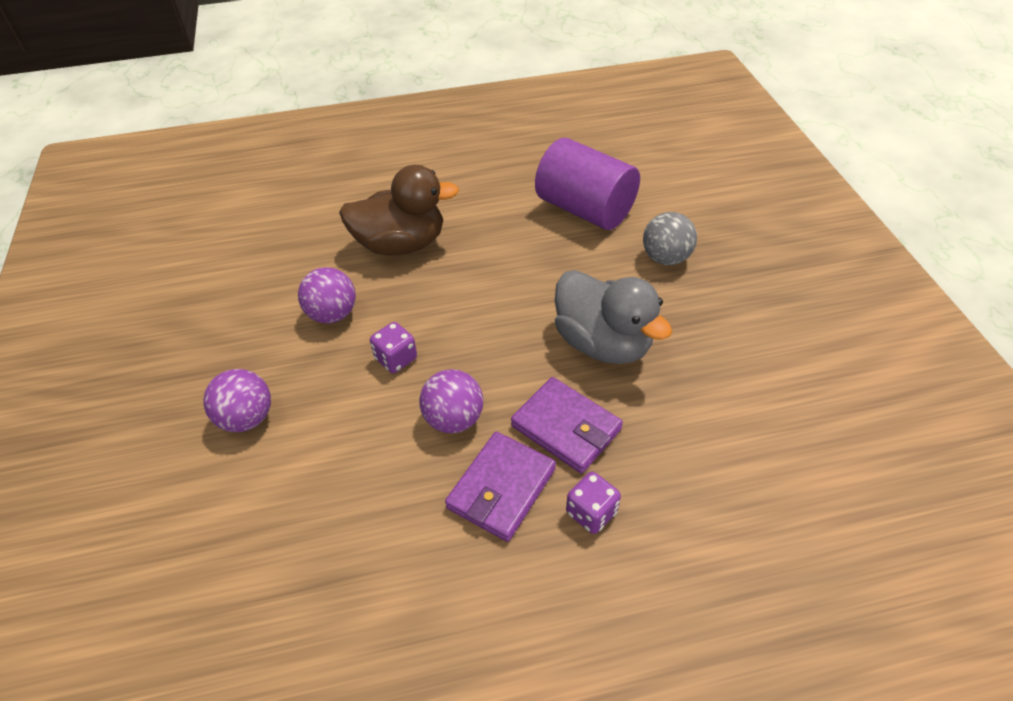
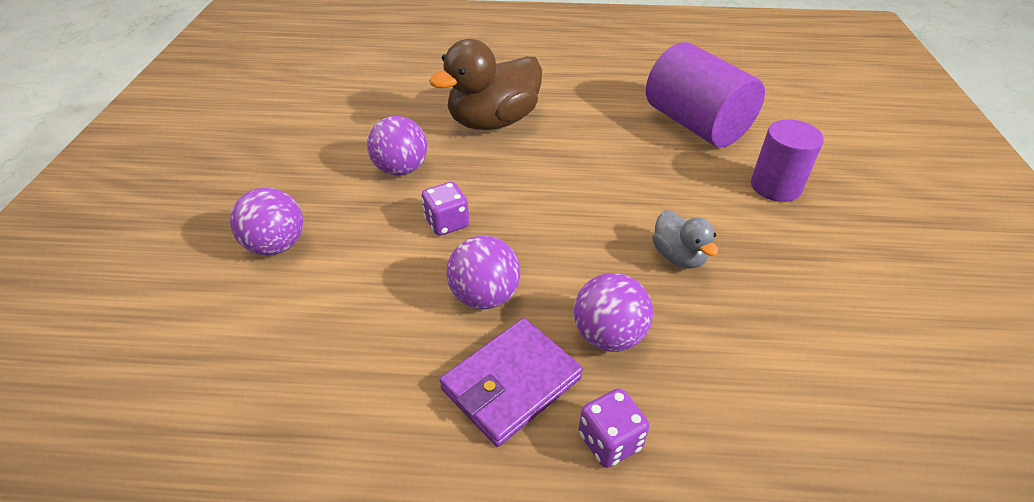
camera: 15 degrees right, 5 degrees down
brown duck [339,165,459,256] -> brown duck turned 135 degrees clockwise [429,39,542,130]
purple wallet [511,377,623,473] -> purple ball [574,273,653,352]
grey duck [555,270,672,364] -> grey duck [652,210,718,269], size x0.51
grey ball [643,212,697,265] -> purple cylinder [751,120,824,202]

